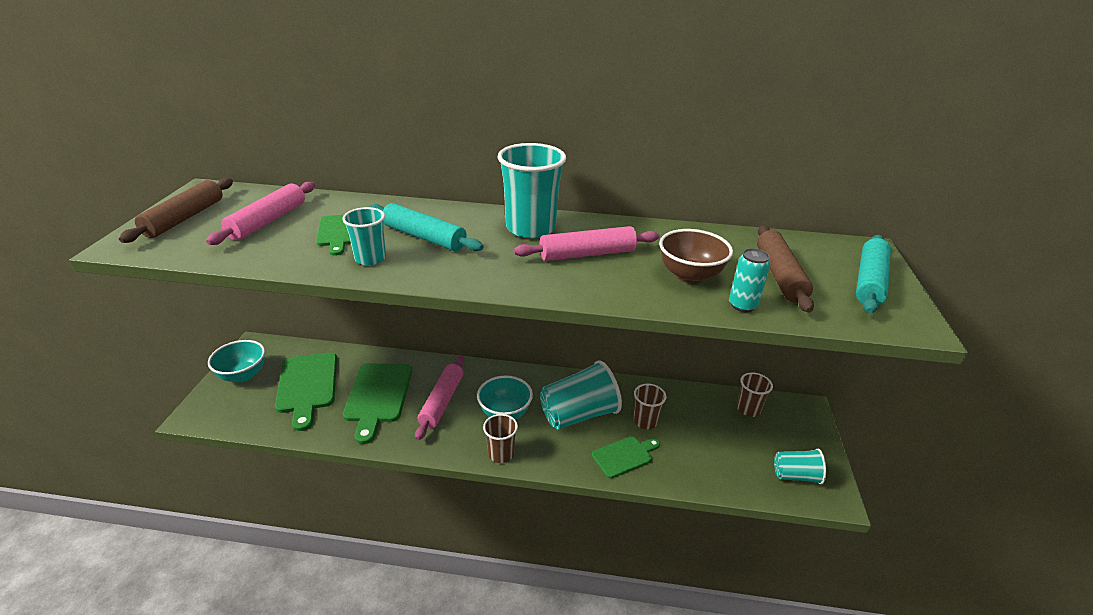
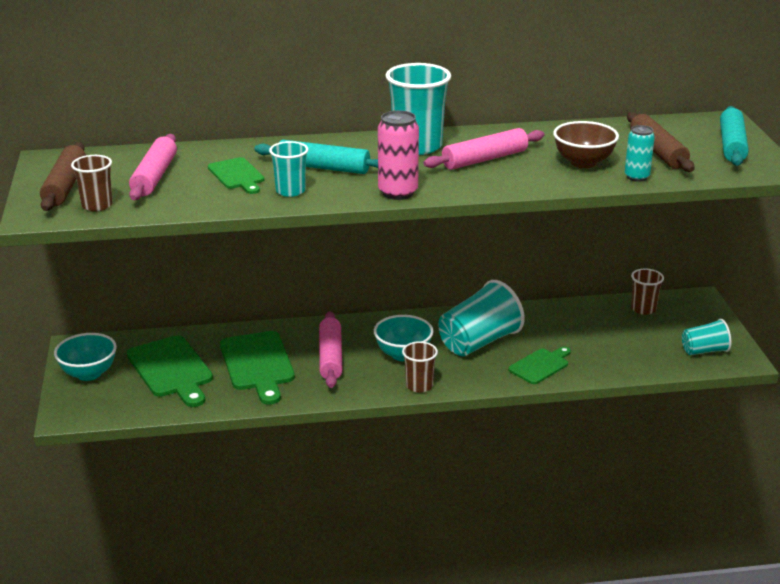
camera: 15 degrees left, 5 degrees down
brown cup [633,384,666,429] -> brown cup moved to [71,155,113,212]
none -> pink can [378,110,419,200]

